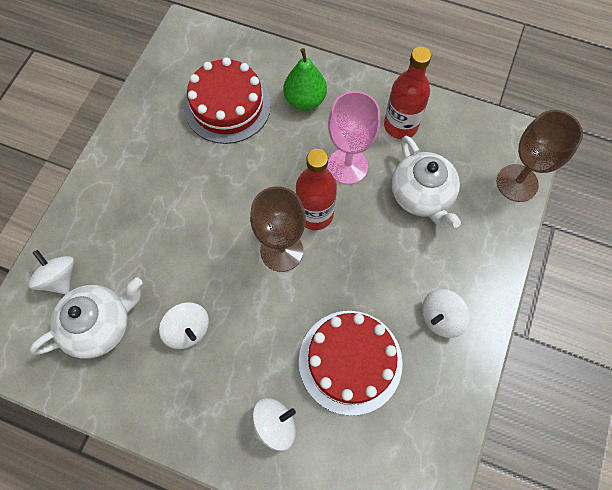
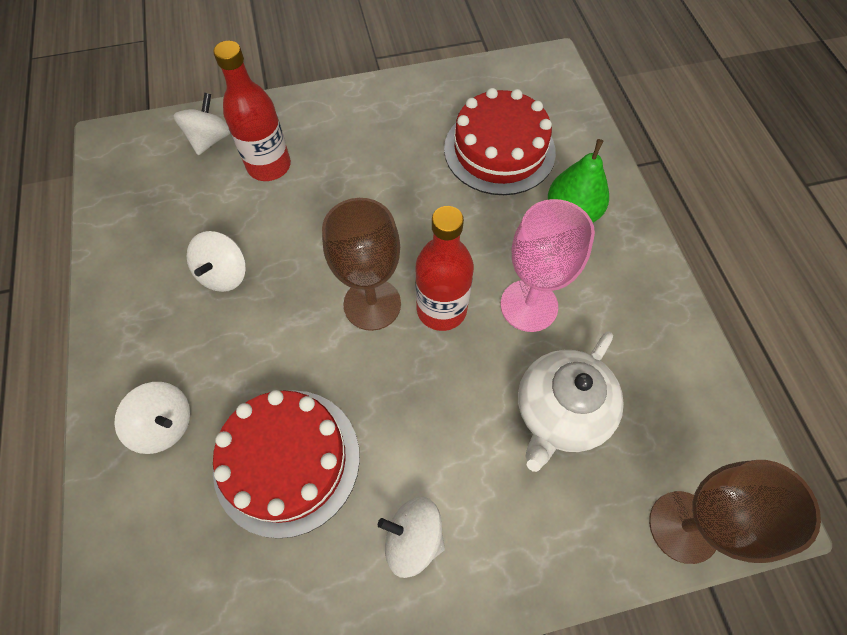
camera: 55 degrees right, 5 degrees down
white teapot [30,277,143,359] -> none
red bottle [384,47,431,139] -> red bottle moved to [213,41,291,181]

